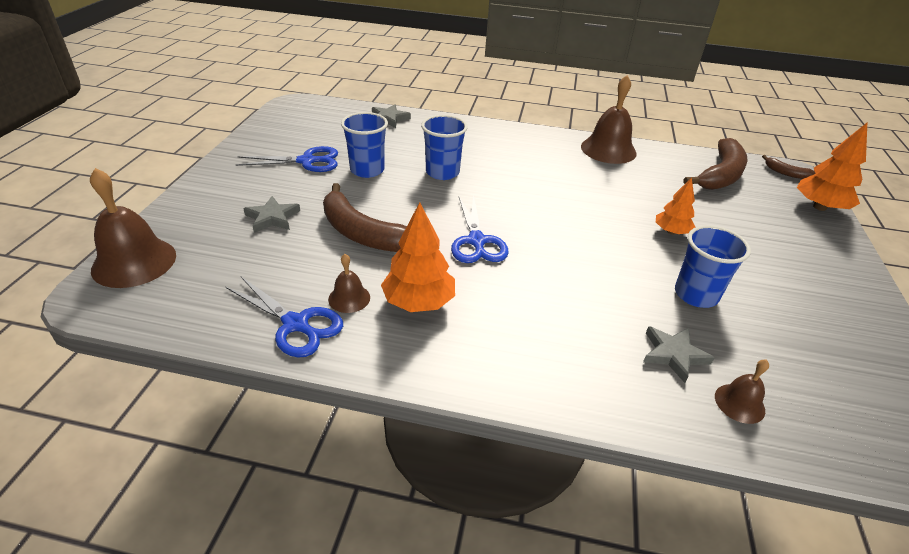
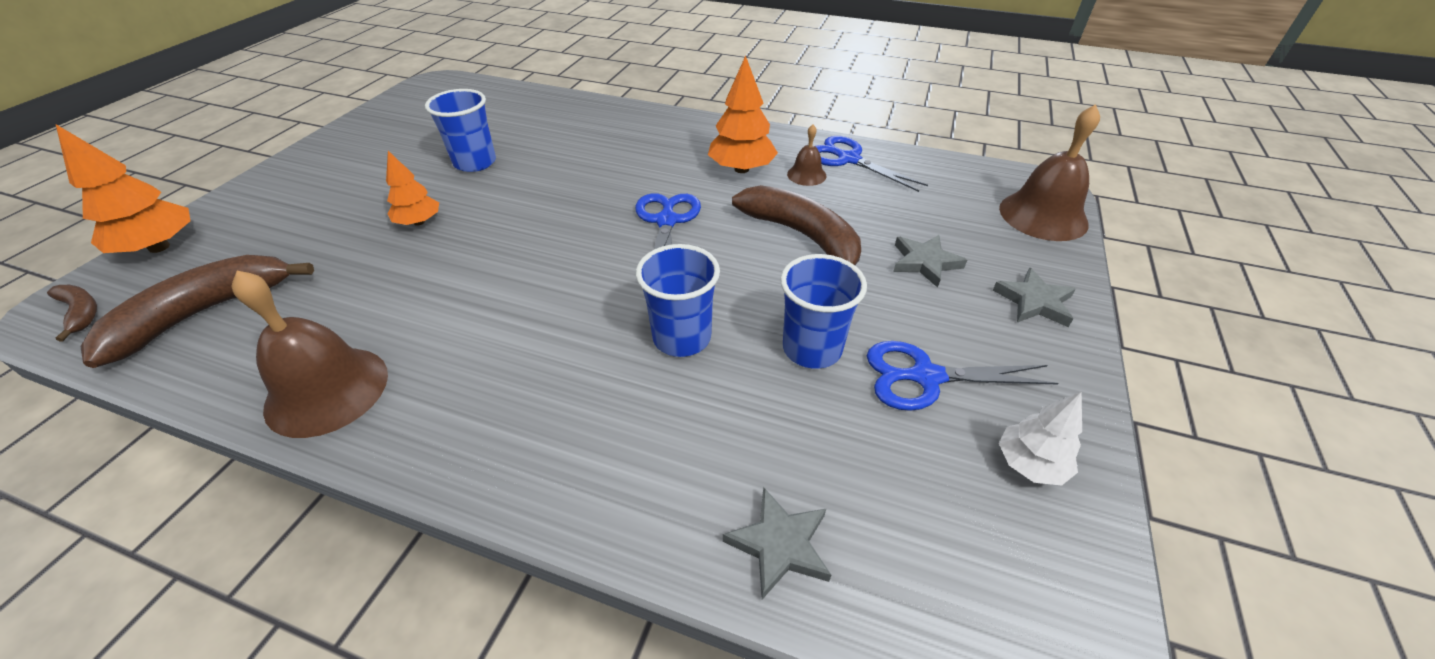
camera: 170 degrees left, 5 degrees up
grey star [643,326,715,383] -> grey star moved to [993,268,1076,327]
brown bell [715,360,769,424] -> none
none -> white tree [999,391,1082,485]

